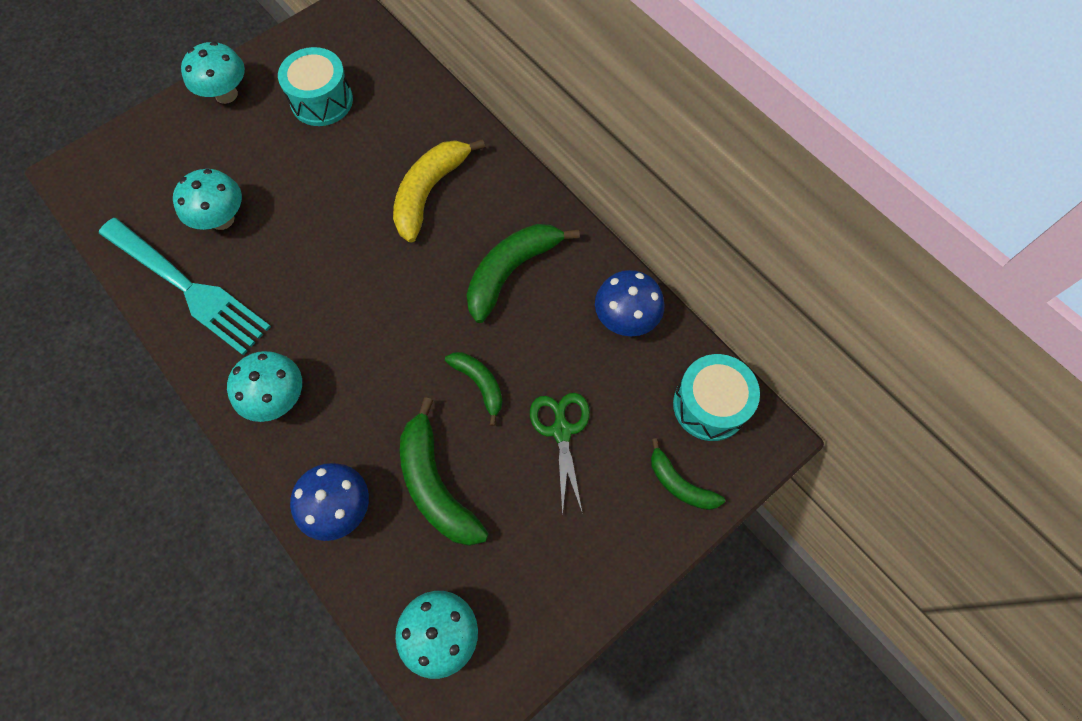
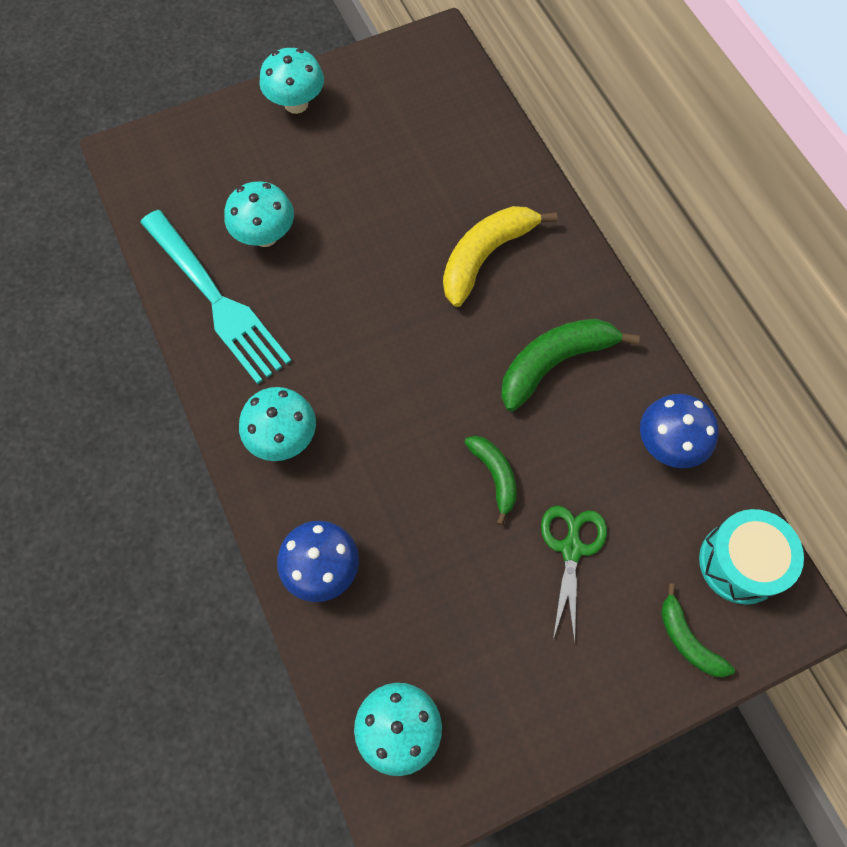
camera: 15 degrees right, 0 degrees up
turquoise drum [278,47,353,126] -> none
green banana [400,397,488,546] -> none

